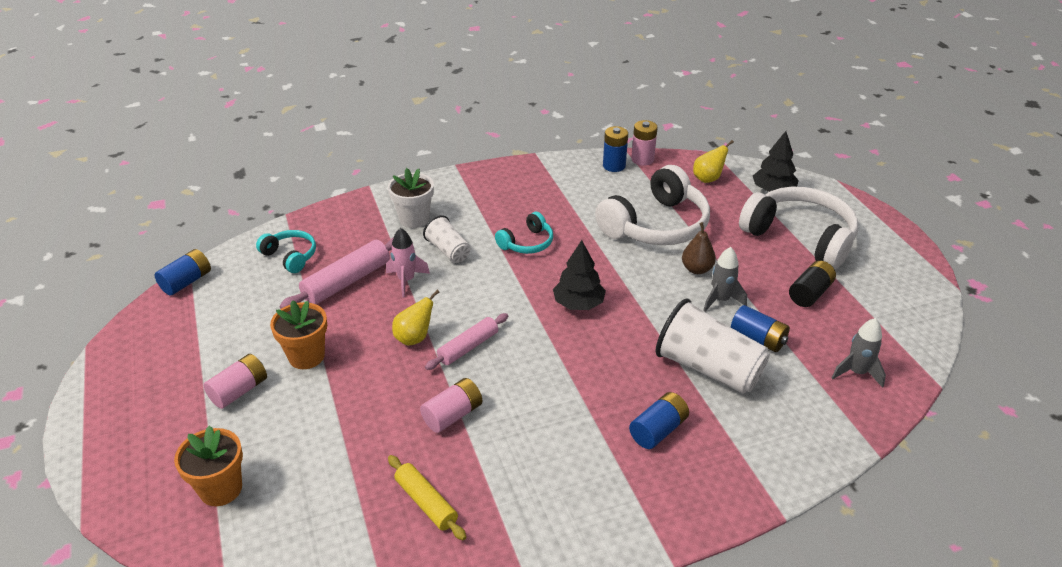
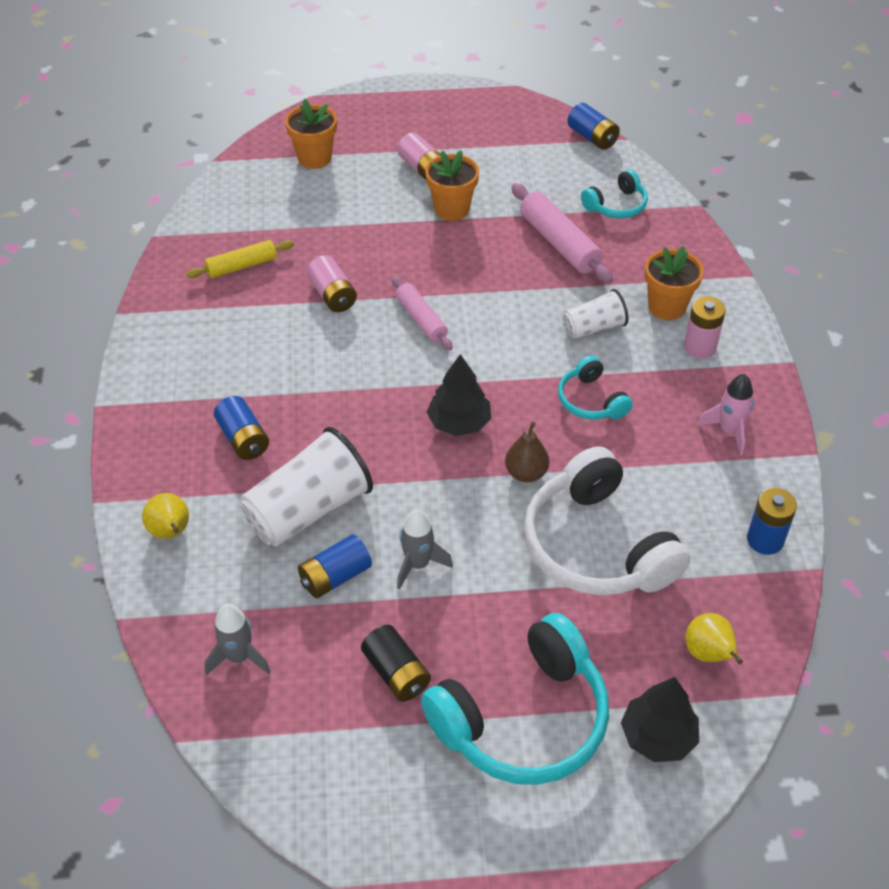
camera: 105 degrees right, 10 degrees up
pink rocket [386,228,430,297] -> pink rocket moved to [697,374,754,455]
white flower pot [388,168,434,228] -> orange flower pot [645,246,704,320]
yellow pear [392,290,440,346] -> yellow pear moved to [142,493,189,539]
pink battery [631,120,658,166] -> pink battery moved to [684,296,726,359]
brown pear [682,222,716,274] -> brown pear moved to [505,422,549,482]
white headphones [739,187,858,269] -> turquoise headphones [421,613,609,785]

